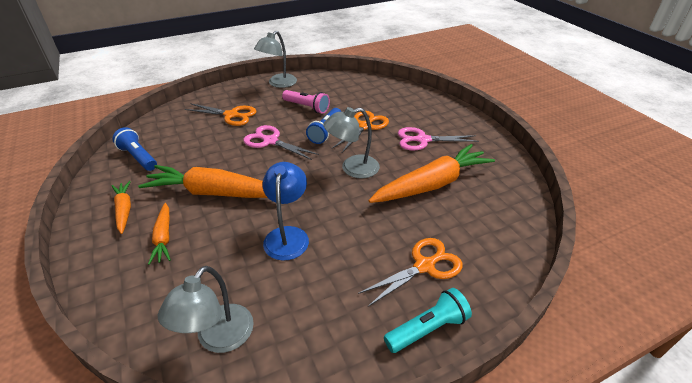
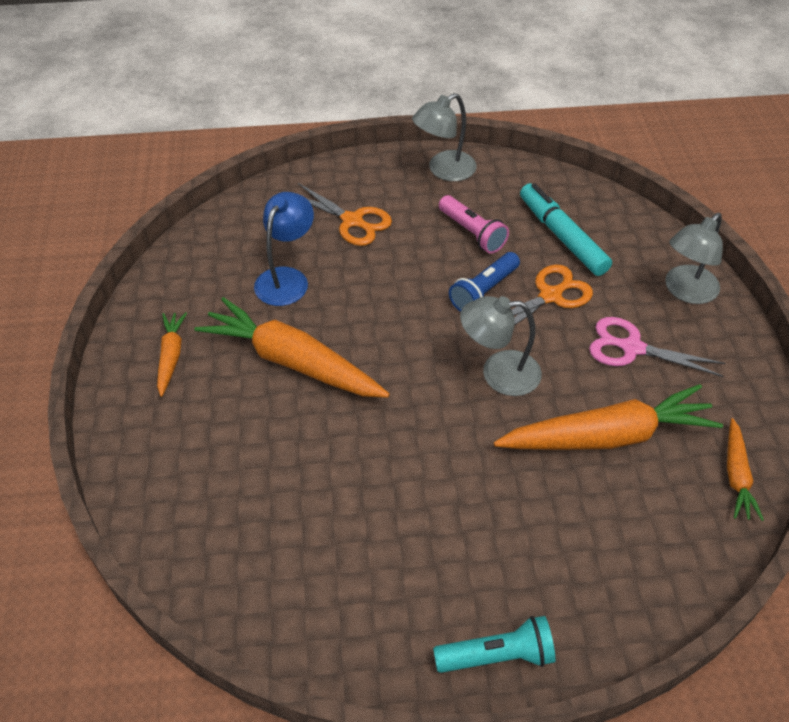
camera: 20 degrees right, 10 degrees up
blue flashlight [112,127,157,171] -> none
orange carrot [148,203,171,265] -> orange carrot moved to [727,418,764,521]
grey lamp [158,266,254,353] -> grey lamp moved to [665,213,723,304]
pink scissors [243,125,319,160] -> none
blue lamp [262,162,309,261] -> blue lamp moved to [254,192,314,306]
orange scissors [358,238,463,307] -> none
none -> turquoise marker [520,183,612,276]

